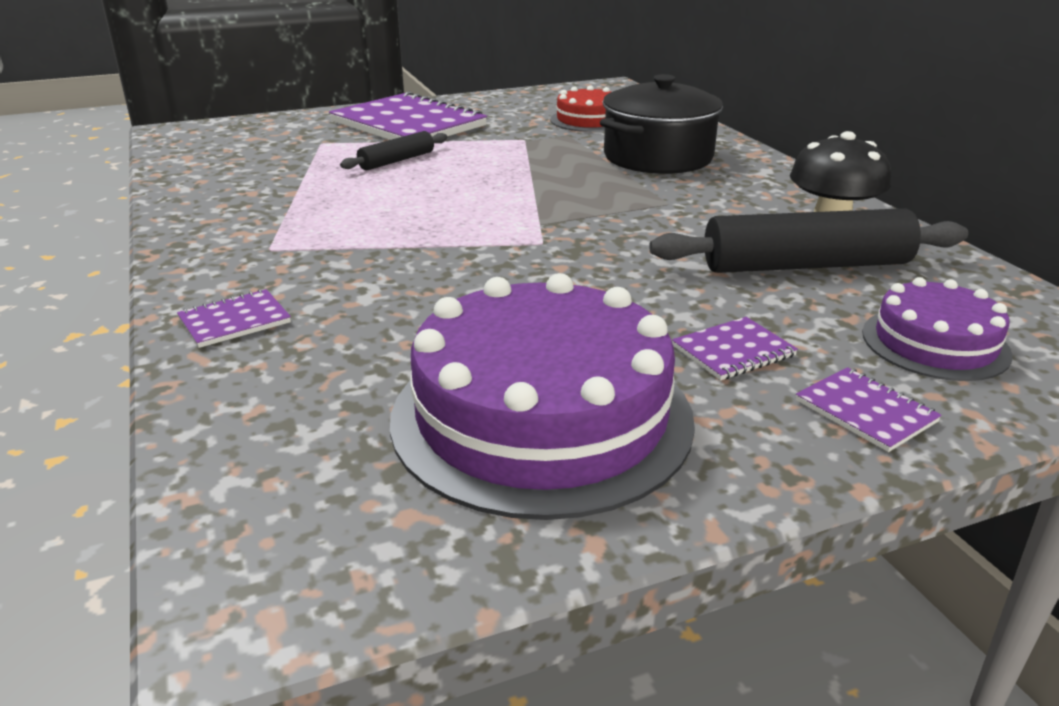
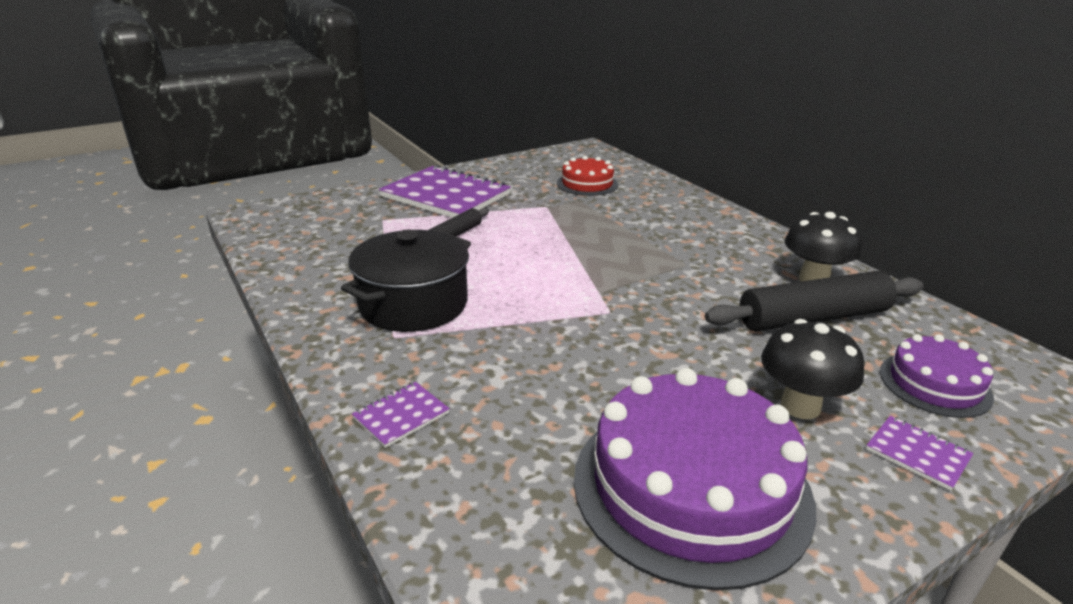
camera: 10 degrees left, 0 degrees up
black pot [600,74,723,174] -> black pot moved to [341,230,471,332]
purple notebook [672,317,798,381] -> black mushroom [761,319,864,419]

